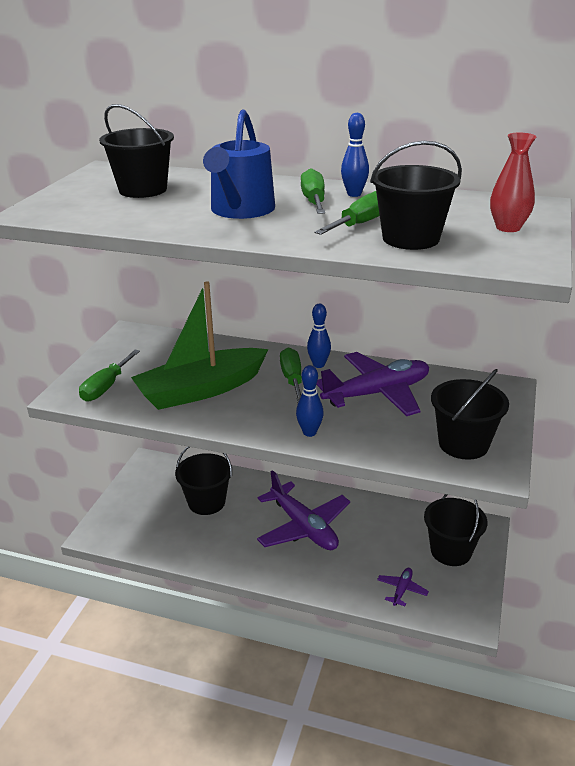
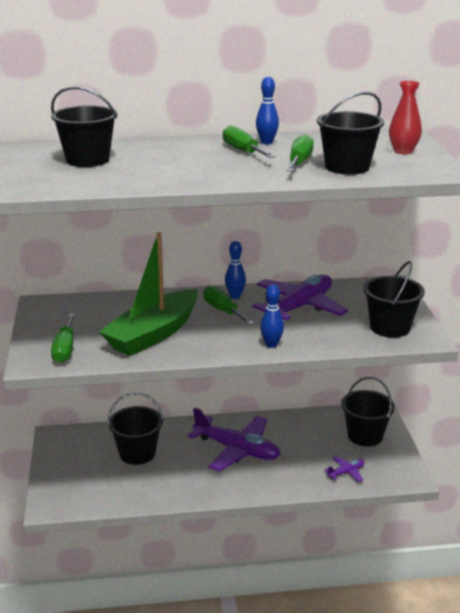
camera: 25 degrees left, 5 degrees down
blue watering can [203,110,275,219] -> none
purple plane [377,568,429,606] -> purple plane turned 60 degrees clockwise [324,456,364,482]

